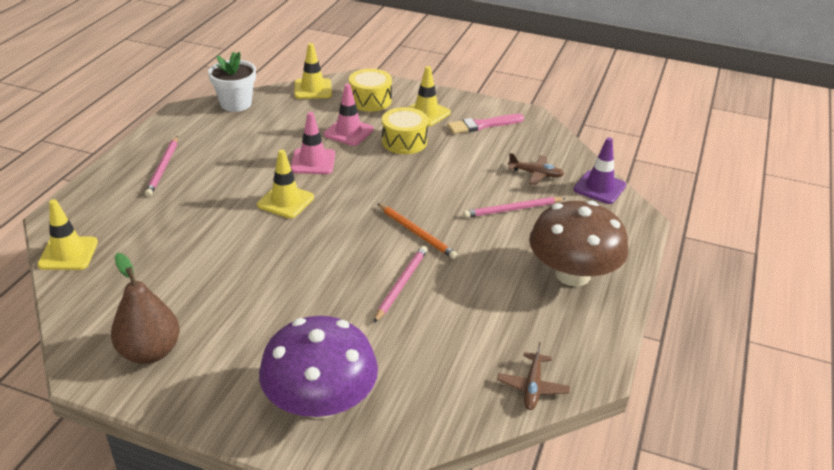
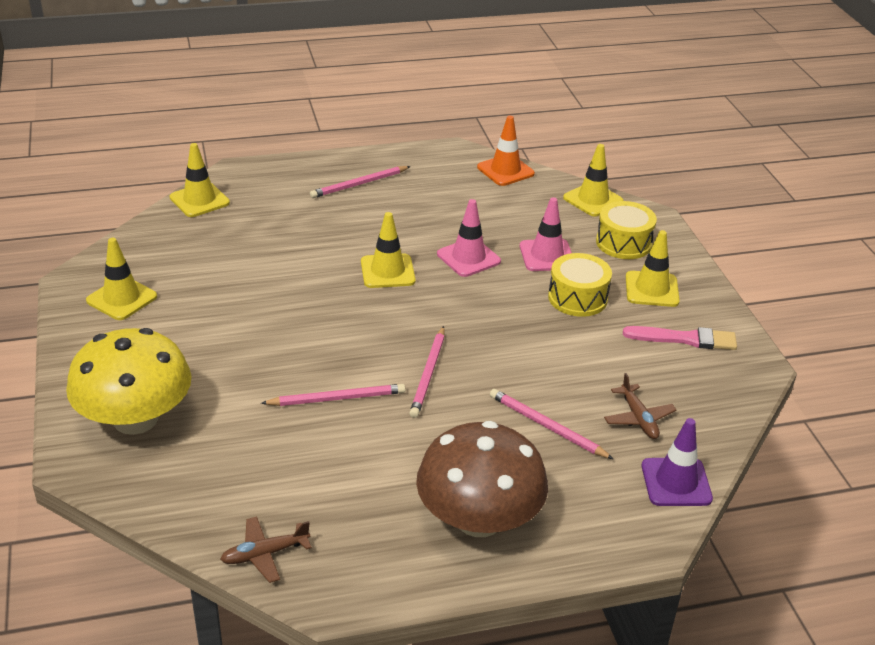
camera: 55 degrees right, 0 degrees up
brown pear [111,253,180,364] -> yellow traffic cone [86,238,157,320]
white flower pot [208,52,256,112] -> orange traffic cone [477,116,535,186]
purple mushroom [259,316,378,419] -> yellow mushroom [66,328,191,435]
orange pencil [377,203,458,259] -> pink pencil [410,326,445,418]
pink brush [447,114,524,134] -> pink brush turned 150 degrees clockwise [623,326,737,350]

